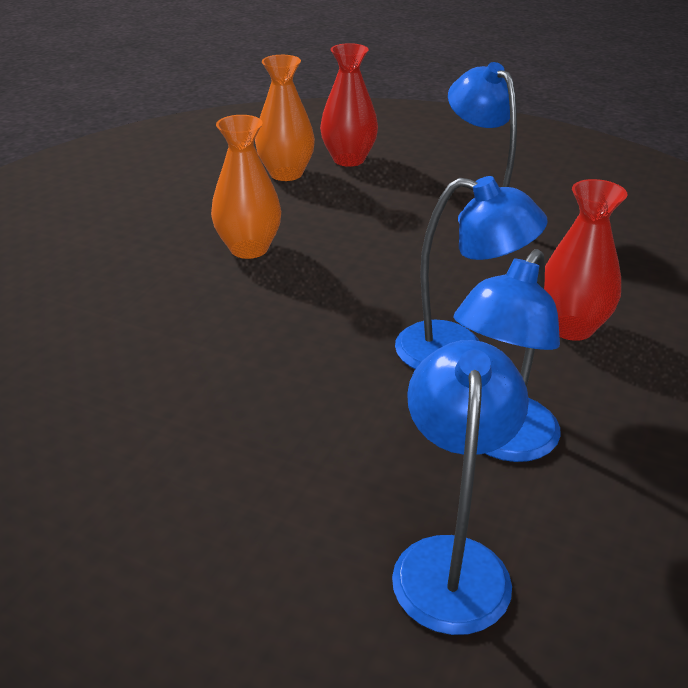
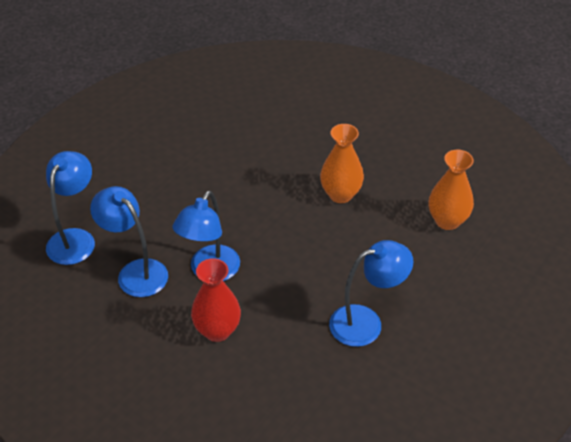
camera: 100 degrees right, 10 degrees up
red vase [320,43,378,167] -> none
blue lamp [392,340,529,635] -> blue lamp turned 90 degrees counterclockwise [46,151,95,265]

